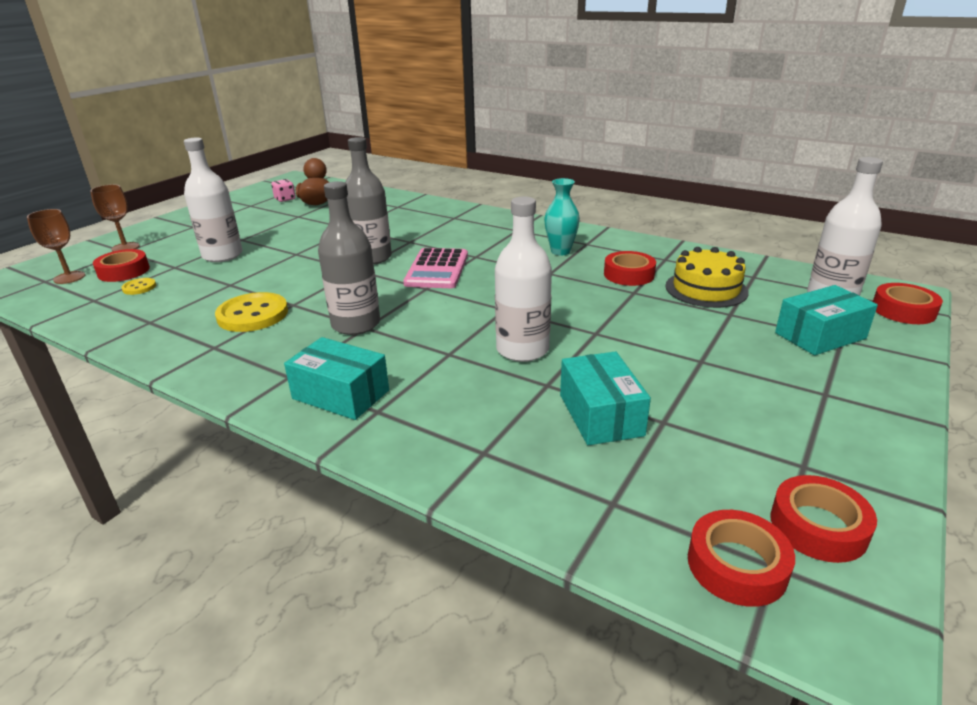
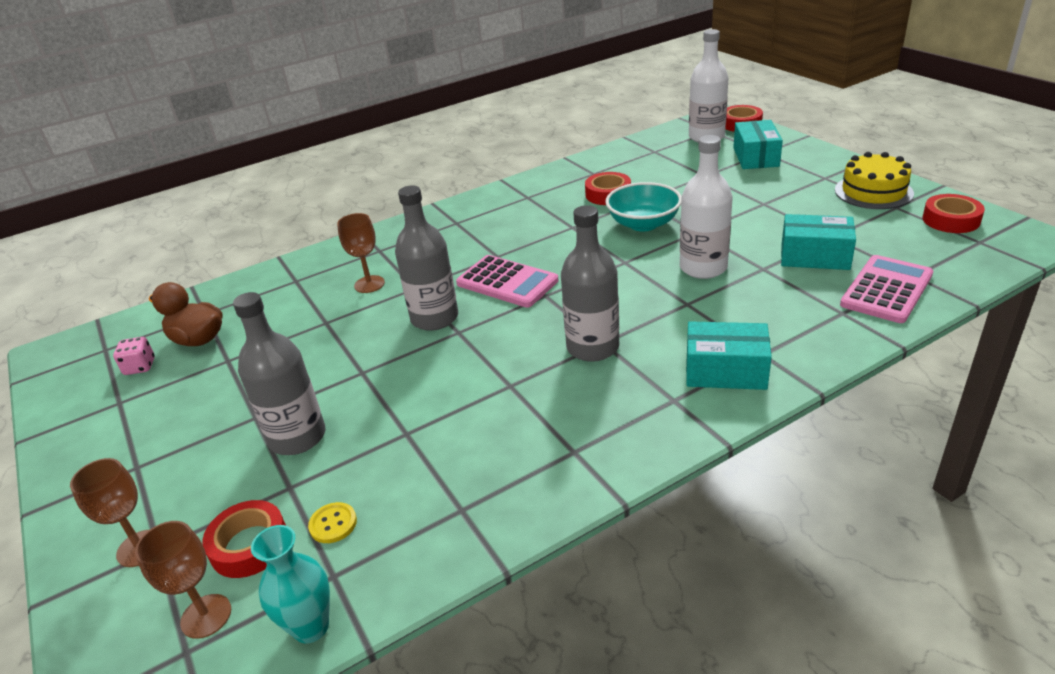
camera: 60 degrees left, 5 degrees up
white bottle [184,137,243,262] -> grey bottle [233,292,326,455]
yellow button [215,292,288,332] -> none
turquoise box [284,337,389,420] -> turquoise box turned 45 degrees clockwise [686,321,772,390]
turquoise vase [544,178,580,256] -> turquoise vase moved to [251,525,330,644]
yellow cake [665,247,749,308] -> yellow cake moved to [835,152,914,209]
red tape [688,510,795,607] -> none
none -> brown goblet [337,213,385,293]
none -> turquoise bowl [606,182,682,231]
none -> pink calculator [840,255,933,323]

